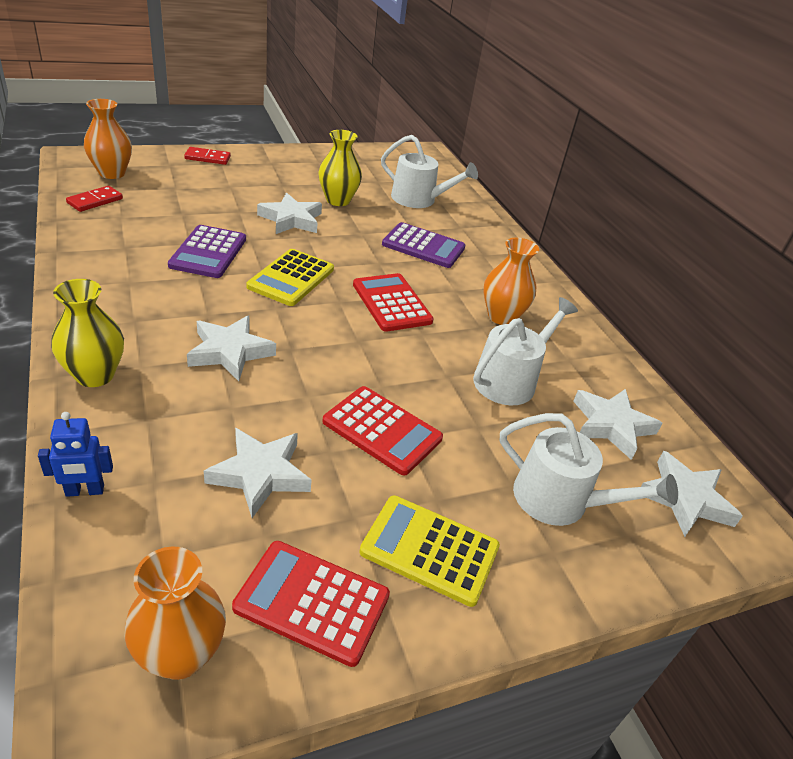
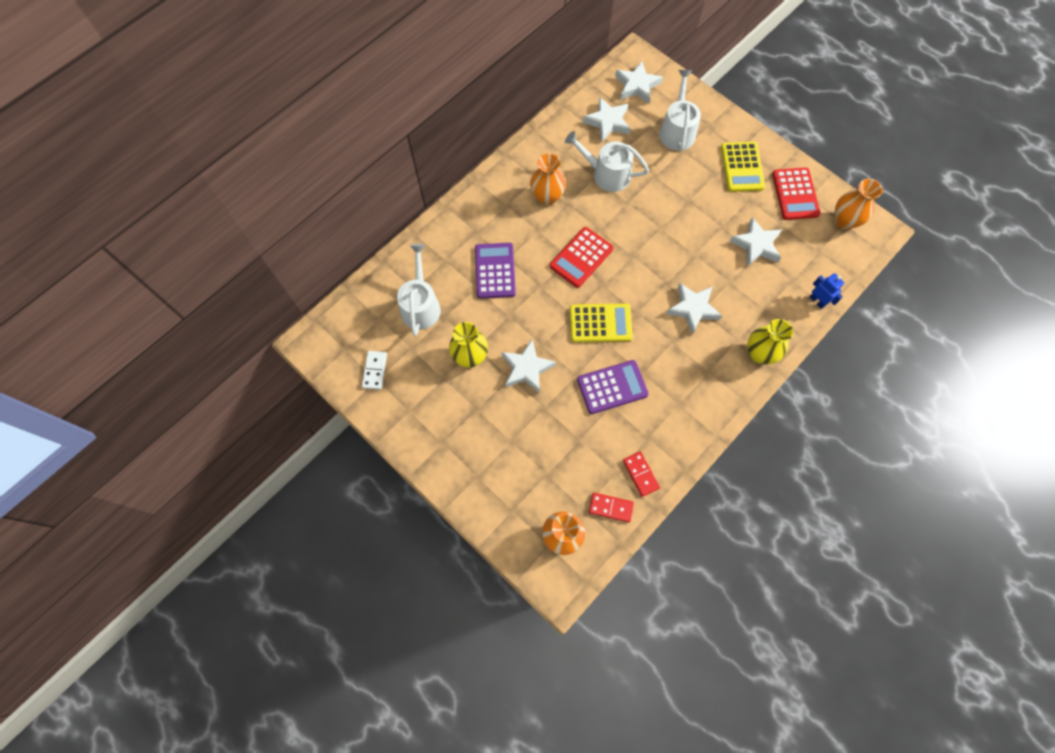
camera: 110 degrees left, 30 degrees up
red domino [184,147,231,165] -> red domino moved to [623,451,660,497]
red calculator [322,386,443,475] -> none
none -> white domino [362,351,387,390]

